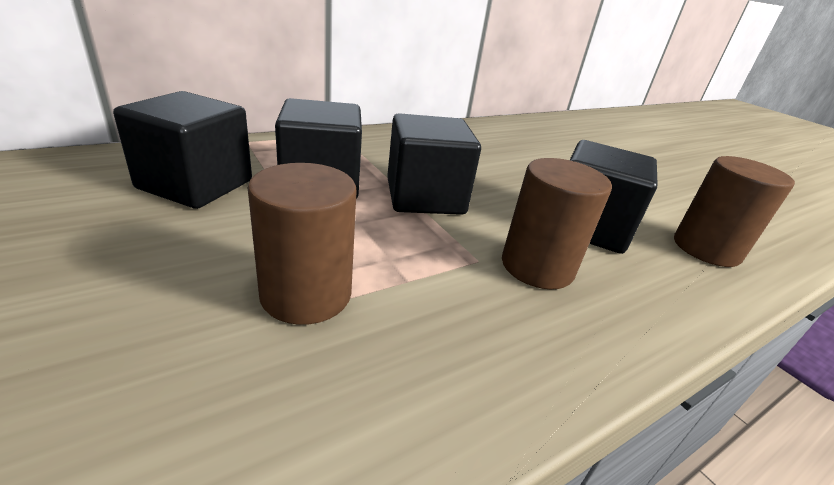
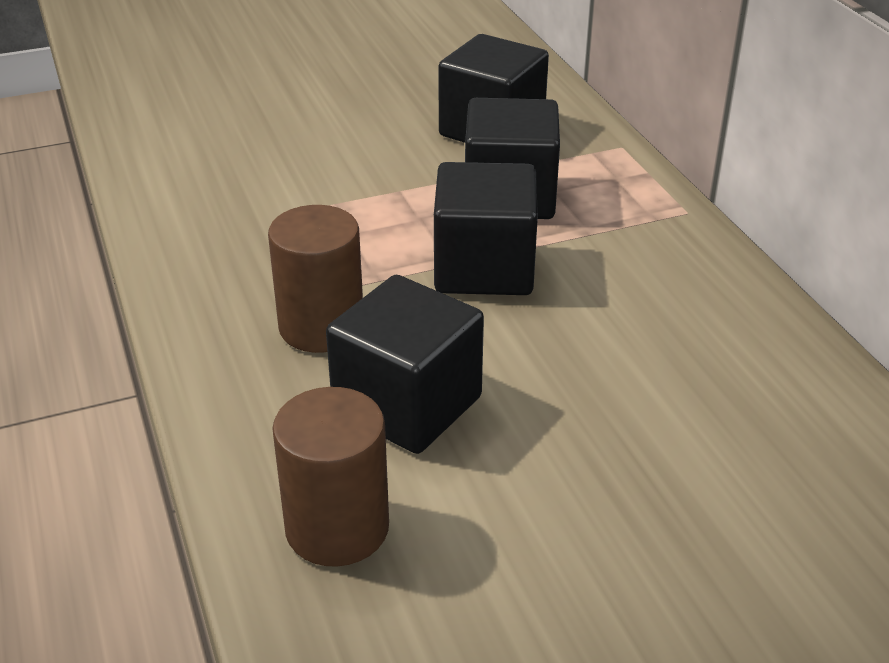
camera: 105 degrees right, 5 degrees up
brown cylinder [248,163,357,325] -> none

